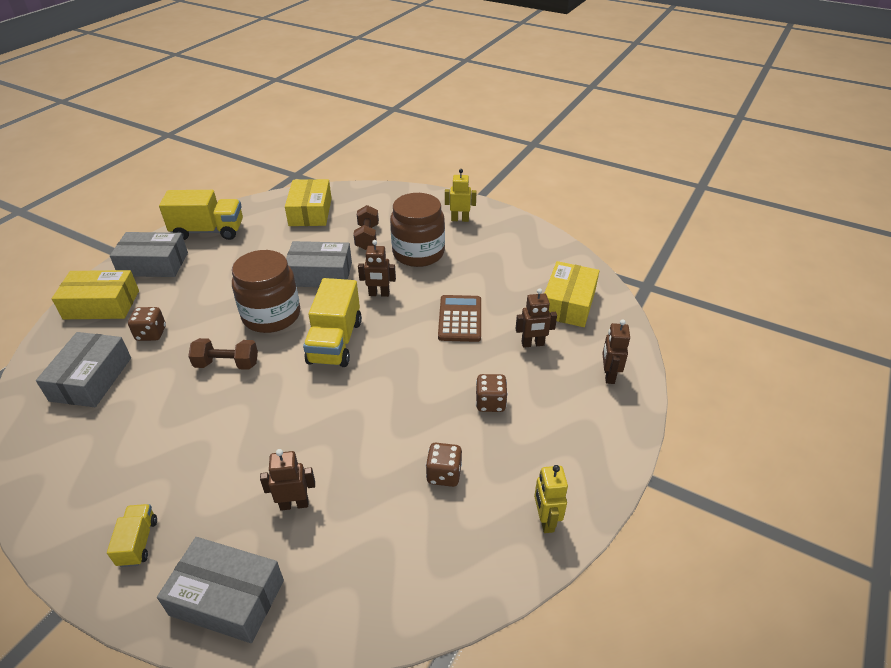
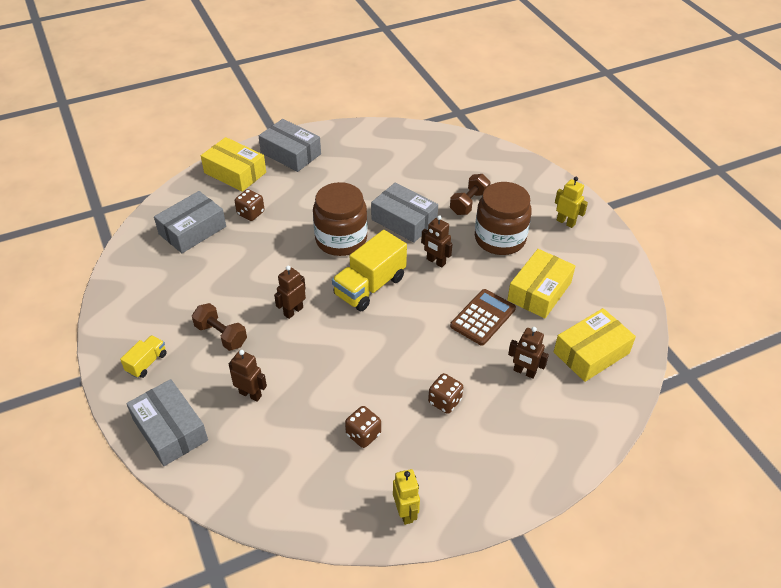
camera: 35 degrees right, 5 degrees up
yellow truck [159,190,243,240] -> none
brown dumbbell [188,338,258,370] -> brown dumbbell moved to [192,303,247,351]
yellow box [285,179,332,226] -> yellow box moved to [507,249,575,319]
yellow robot [534,465,568,533] -> yellow robot turned 135 degrees clockwise [393,469,420,525]
brown robot [602,319,630,384] -> brown robot moved to [274,266,306,319]

